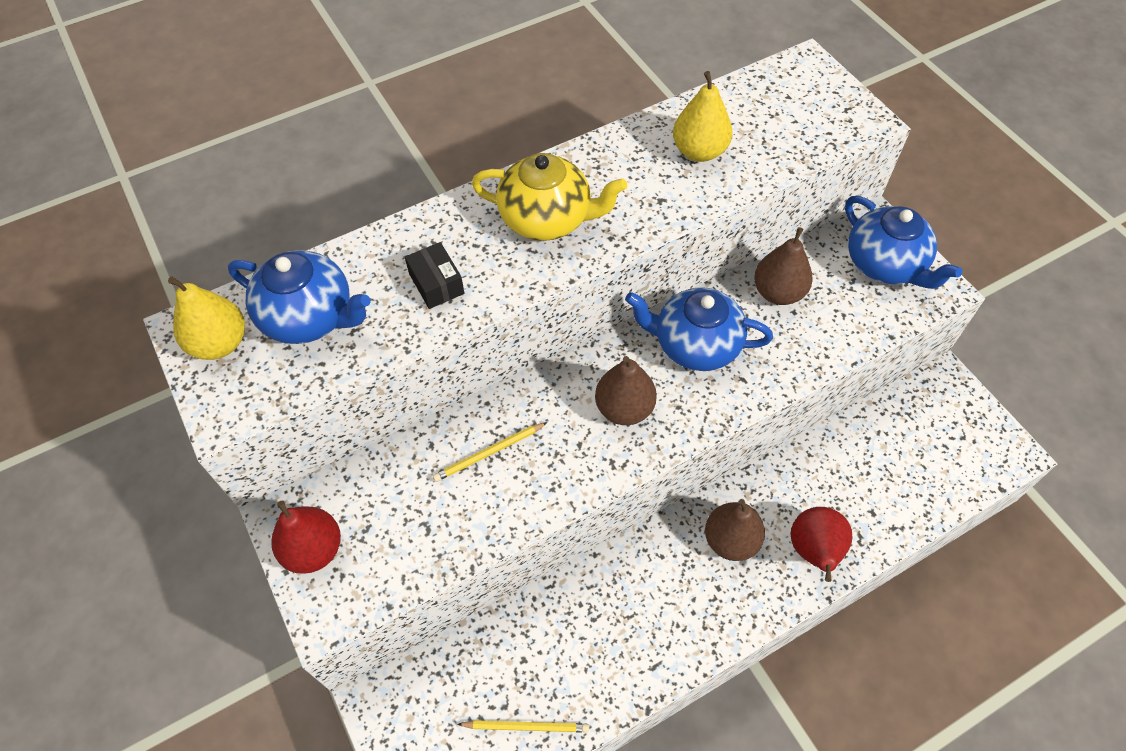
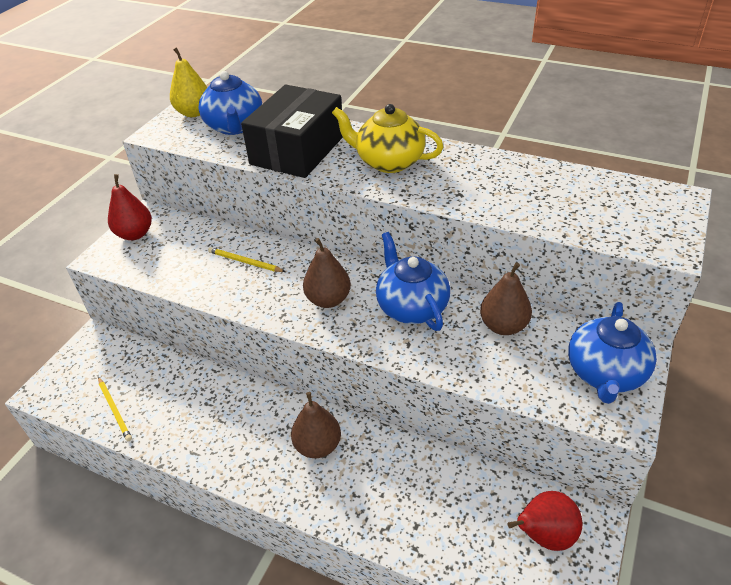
camera: 55 degrees right, 15 degrees down
black box [405,242,465,309] -> black box [241,85,343,178], size x2.39
yellow teapot [472,153,627,241] -> yellow teapot turned 135 degrees clockwise [332,104,444,173]
yellow pear [673,71,733,162] -> none
red pear [791,507,853,582] -> red pear moved to [508,491,583,551]

